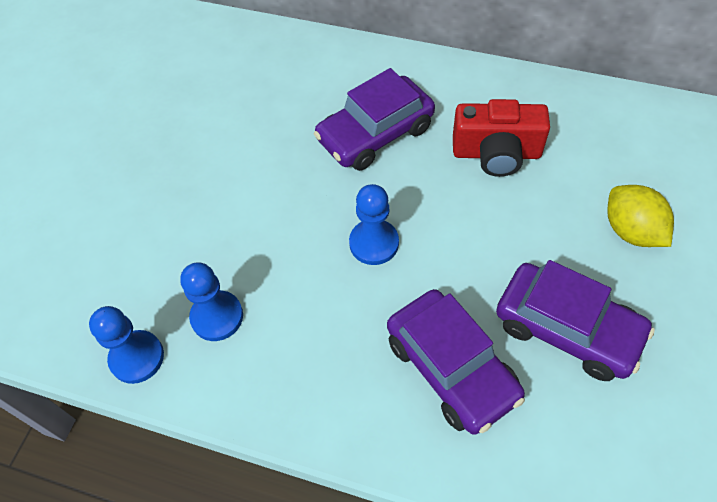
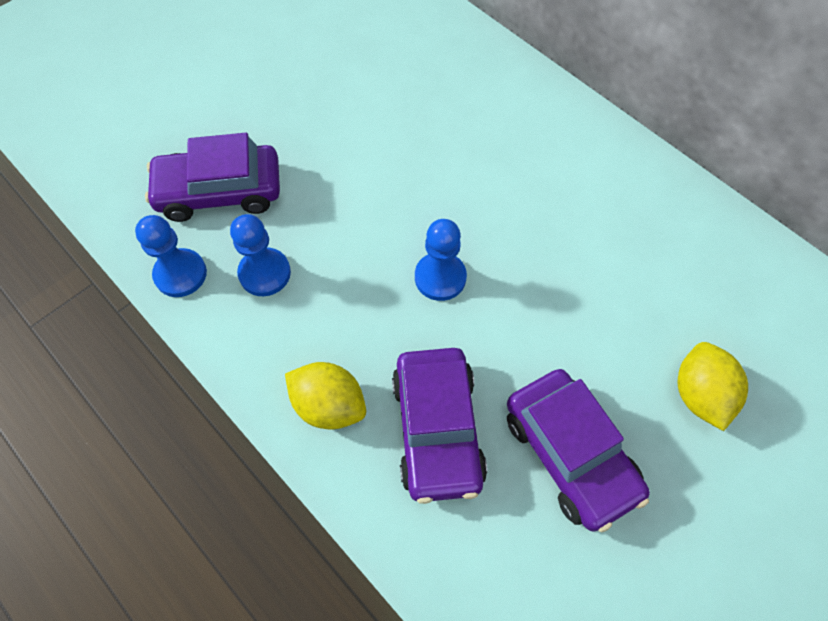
camera: 25 degrees right, 5 degrees up
purple car [314,68,435,171] -> purple car moved to [145,133,280,222]
red camera [453,99,550,177] -> none
none -> yellow lemon [285,362,366,429]

